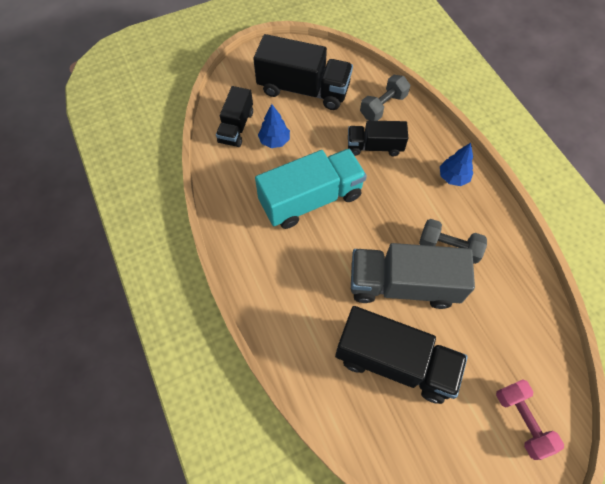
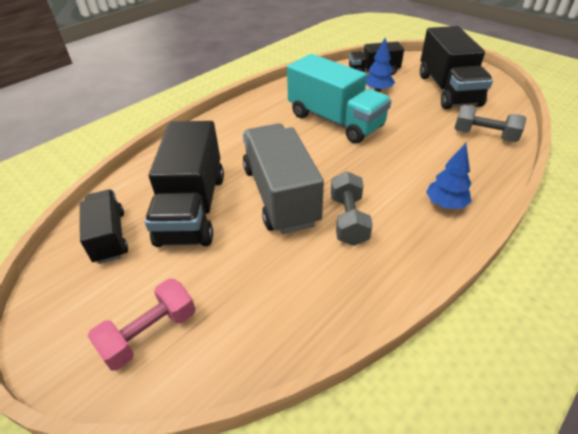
camera: 70 degrees right, 20 degrees down
black truck [348,121,408,156] -> black truck moved to [80,190,128,264]

